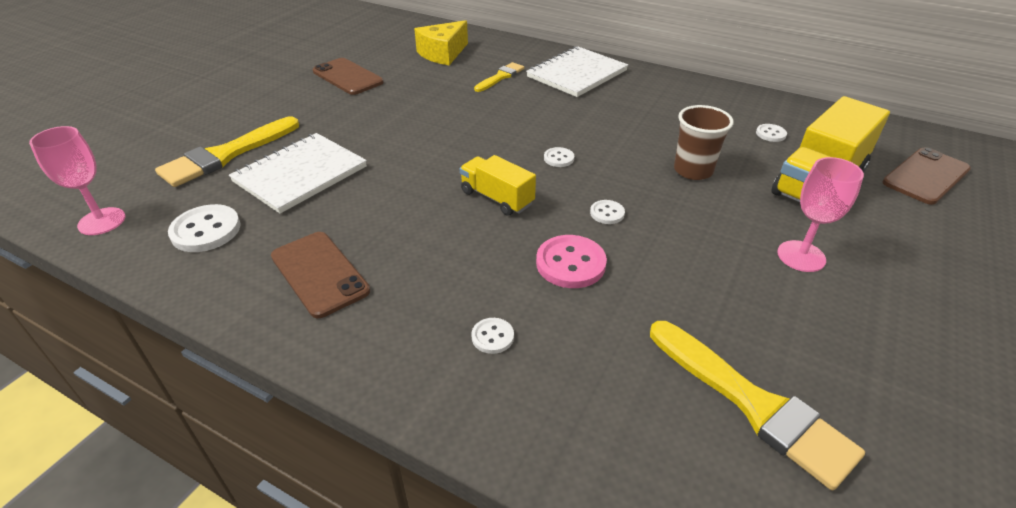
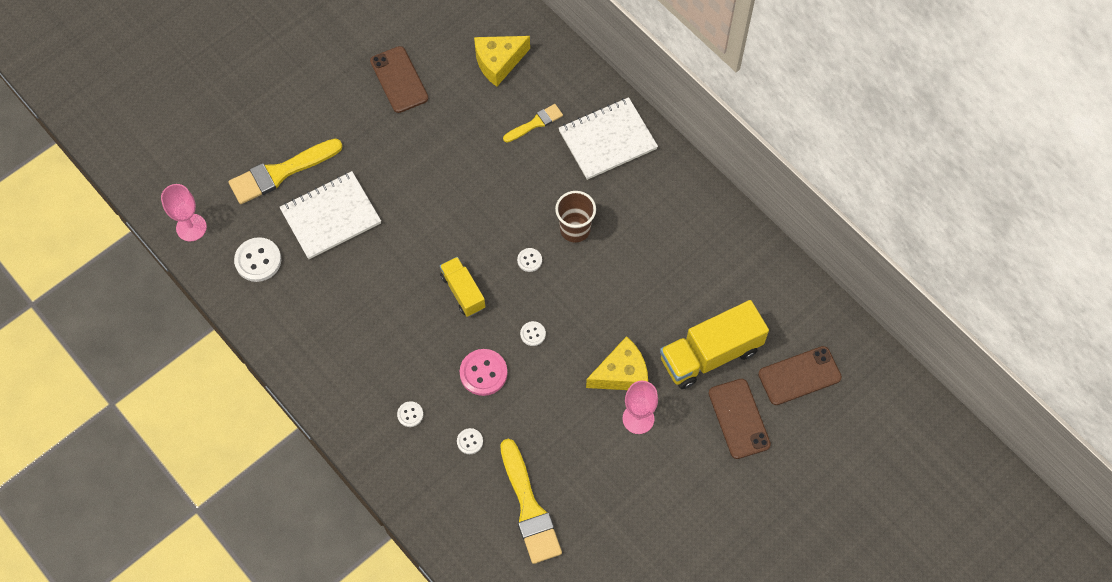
camera: 20 degrees right, 25 degrees up
brown phone [271,232,370,318] -> brown phone moved to [709,379,771,459]
brown cup [674,105,734,180] -> brown cup moved to [555,191,596,243]
white button [756,124,787,142] -> white button moved to [457,428,483,454]
none -> yellow cheese [586,336,648,390]

